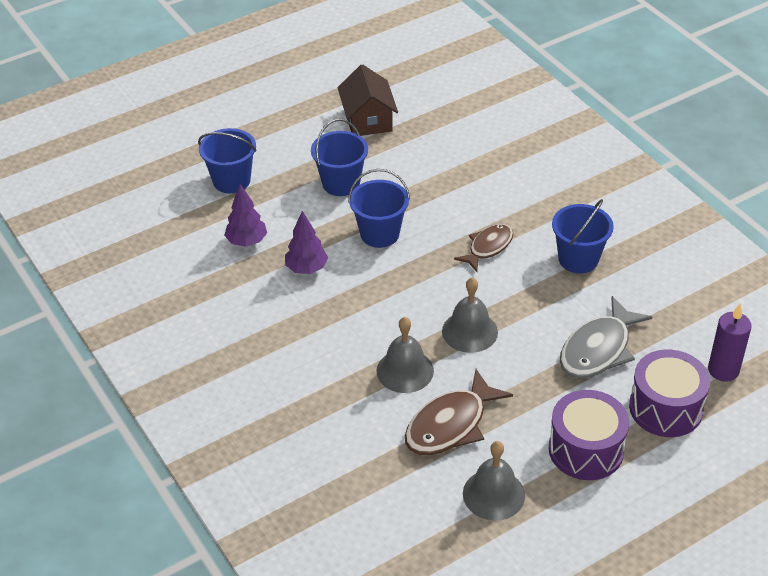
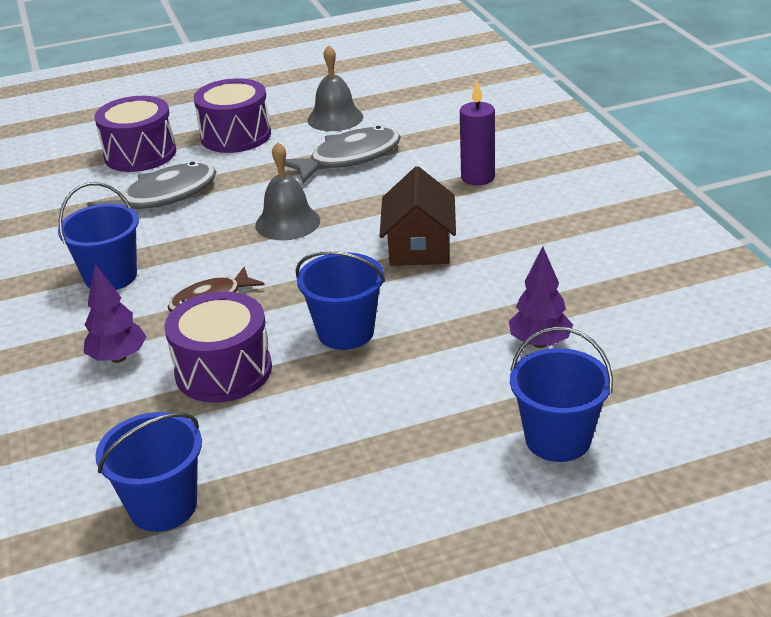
camera: 165 degrees left, 10 degrees down
purple tree [285,211,328,274] -> purple tree moved to [84,264,147,363]
blue bucket [311,119,368,196] -> blue bucket moved to [95,412,202,532]
brown house [337,64,398,136] -> brown house moved to [380,166,456,266]
grey bell [376,317,434,393] -> none
brown fish [405,369,513,455] -> grey fish [285,126,401,183]
purple candle [708,304,752,381] -> purple candle moved to [460,81,495,186]
none -> purple drum [164,291,272,403]

